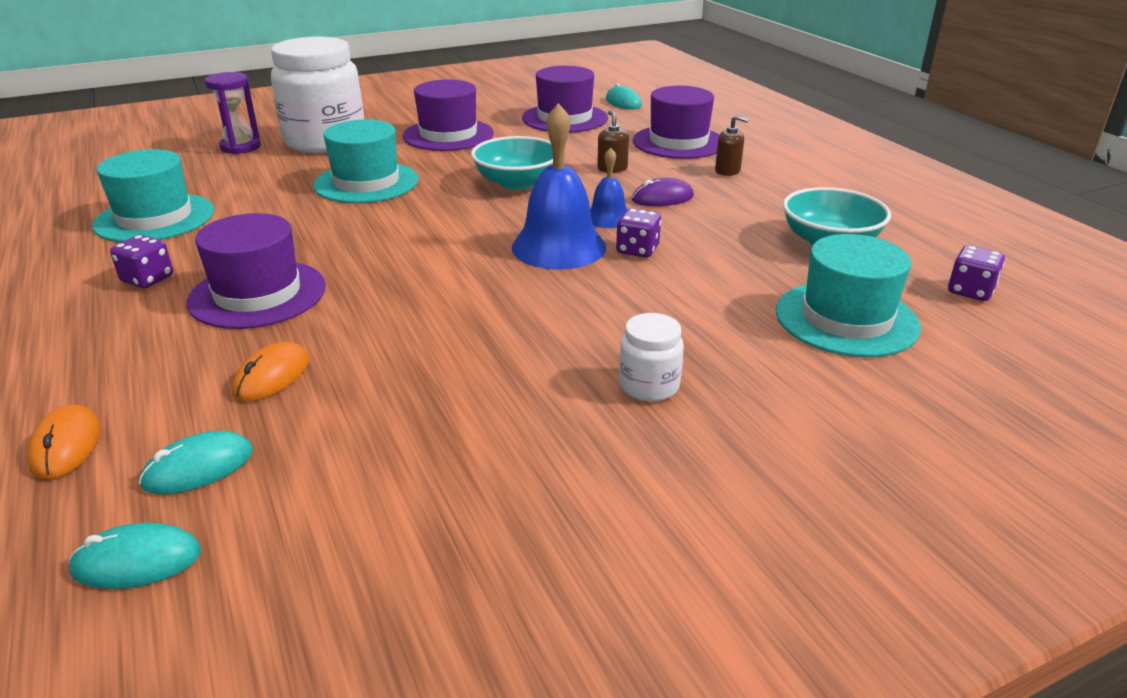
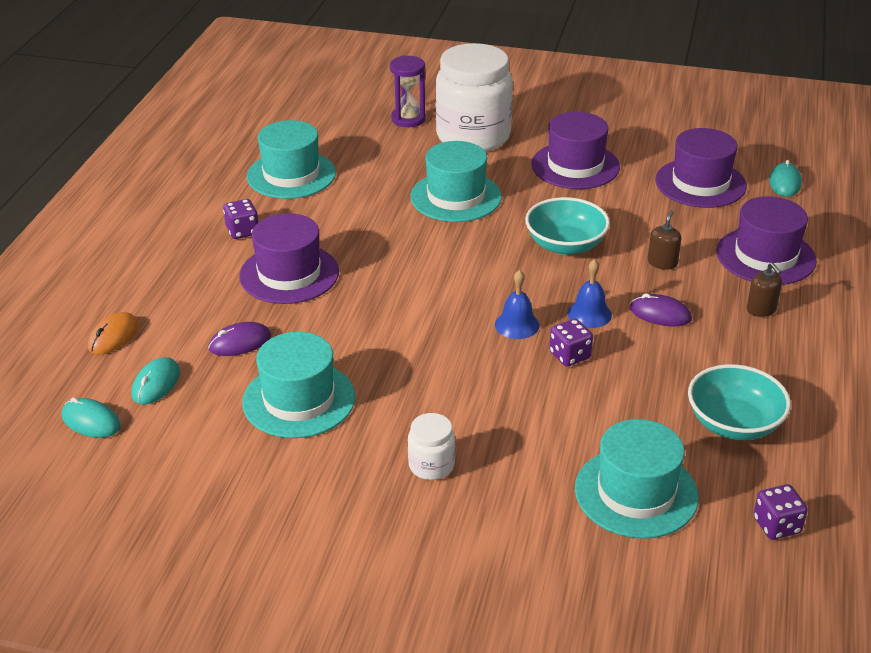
camera: 40 degrees right, 5 degrees up
turquoise mouse [139,431,253,494] -> turquoise mouse turned 75 degrees counterclockwise [131,357,180,404]
orange mouse [232,342,309,401] -> purple mouse [208,322,271,356]
blue bell [512,103,606,270] -> blue bell [495,270,540,339], size x0.54
none -> turquoise hat [242,332,355,438]

